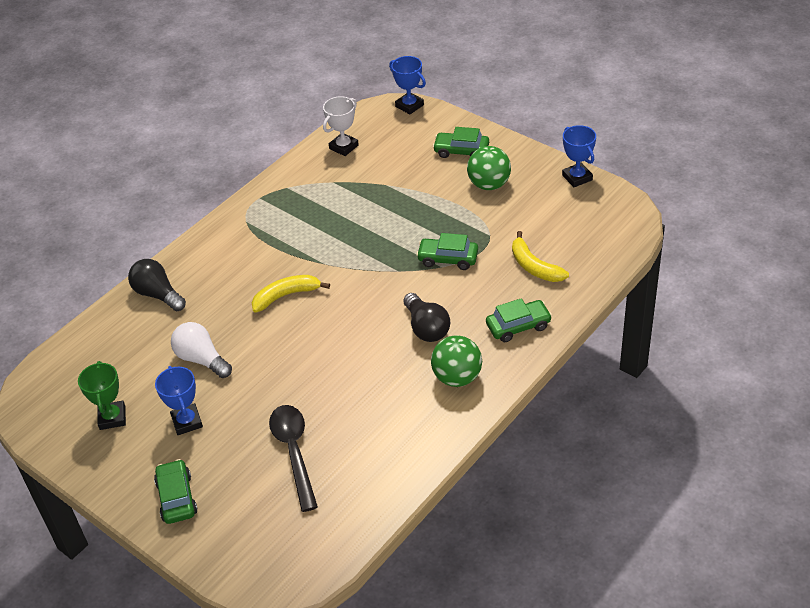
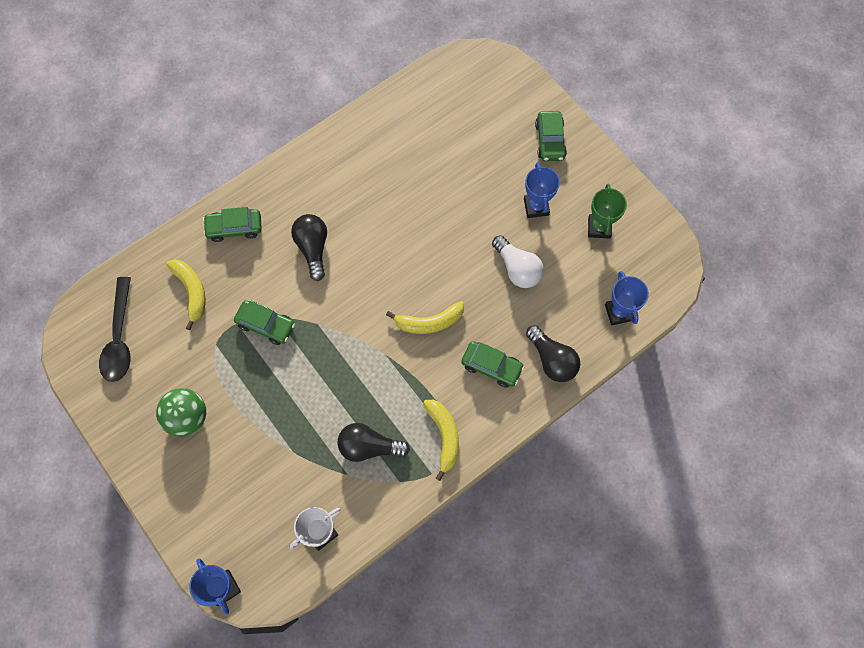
camera: 170 degrees left, 25 degrees up
black spoon [269,405,318,512] -> black spoon moved to [99,277,131,382]
green ball [431,335,482,387] -> none
green car [433,127,489,158] -> green car moved to [461,341,524,388]
blue trophy [562,125,596,187] -> blue trophy moved to [605,271,649,325]
none -> black light bulb [338,423,410,462]
none -> yellow banana [423,400,459,481]

